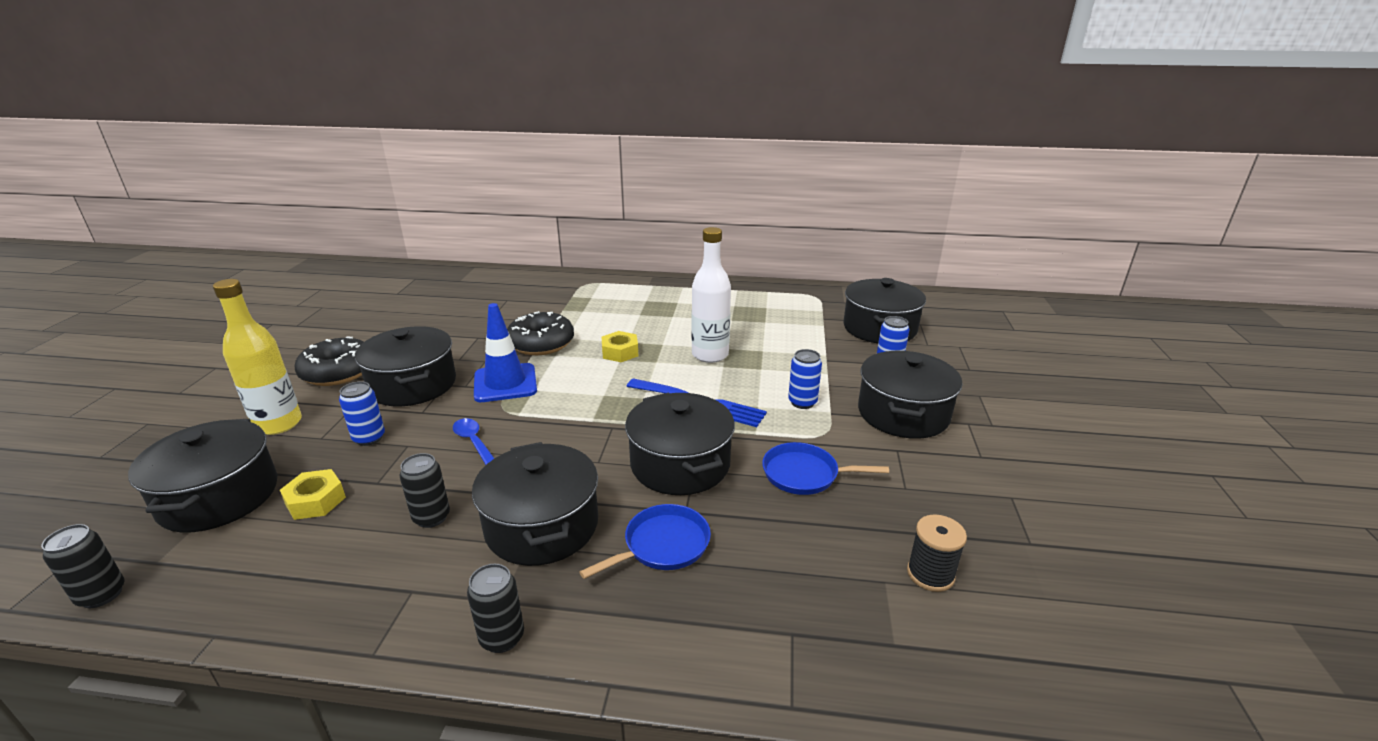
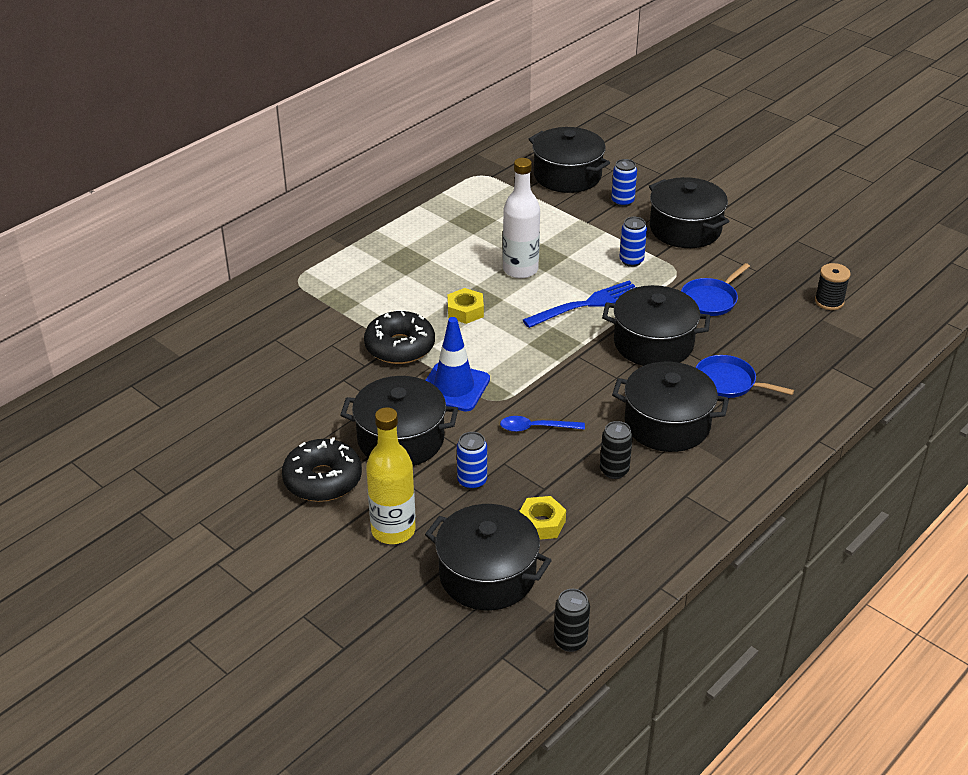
camera: 55 degrees left, 10 degrees up
black can [467,564,524,653] -> none
blue pan [580,504,711,579] -> blue pan turned 60 degrees counterclockwise [696,355,794,398]

